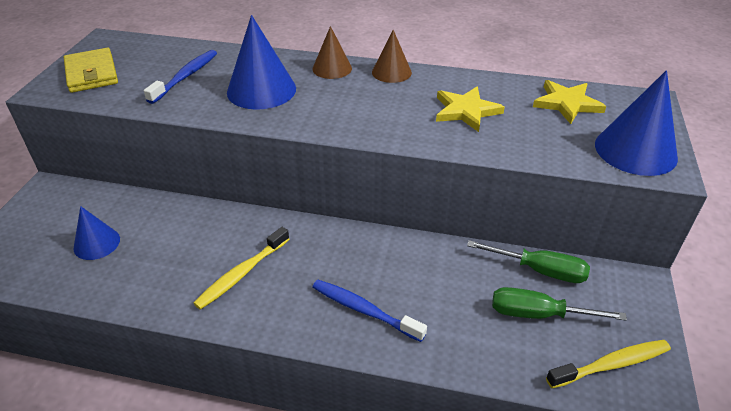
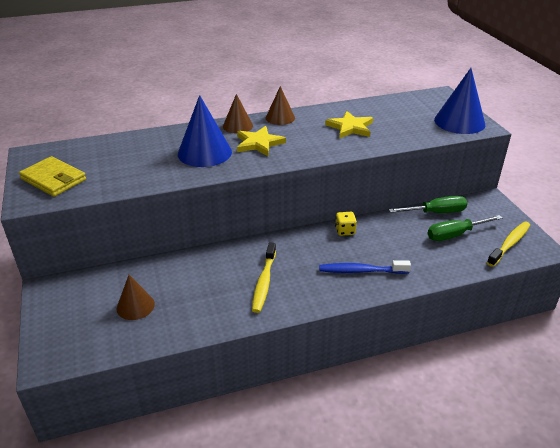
camera: 30 degrees left, 5 degrees down
blue cone [73,206,120,260] -> brown cone [116,275,155,320]
blue toothbrush [144,50,217,104] -> none
yellow star [533,80,606,124] -> yellow star moved to [237,126,286,156]
none -> yellow dice [335,212,357,236]

